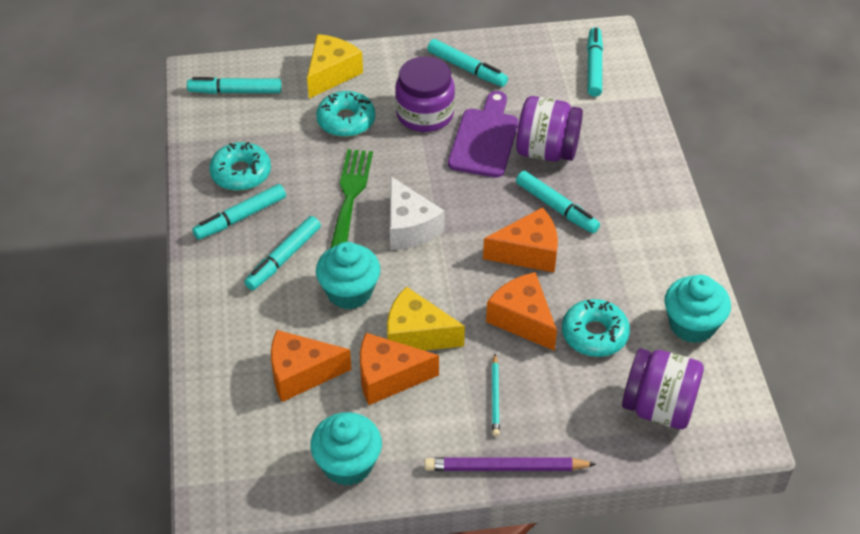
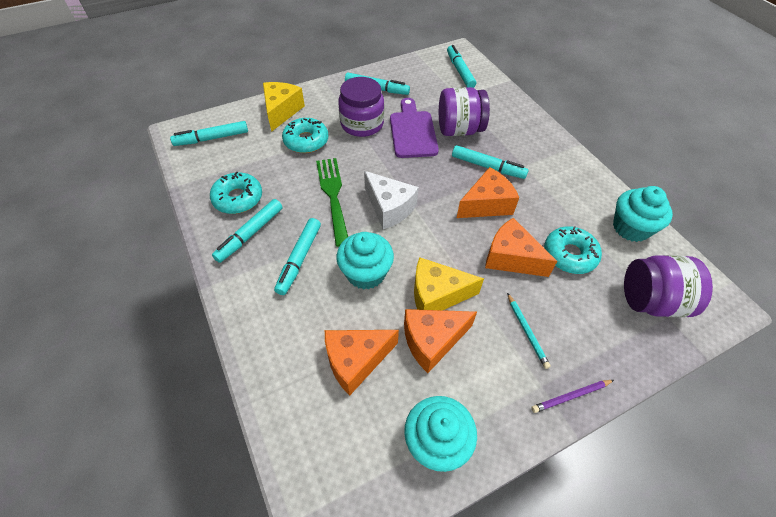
camera: 20 degrees left, 5 degrees up
purple pencil [424,458,596,471] -> purple pencil [531,380,614,413], size x0.60

